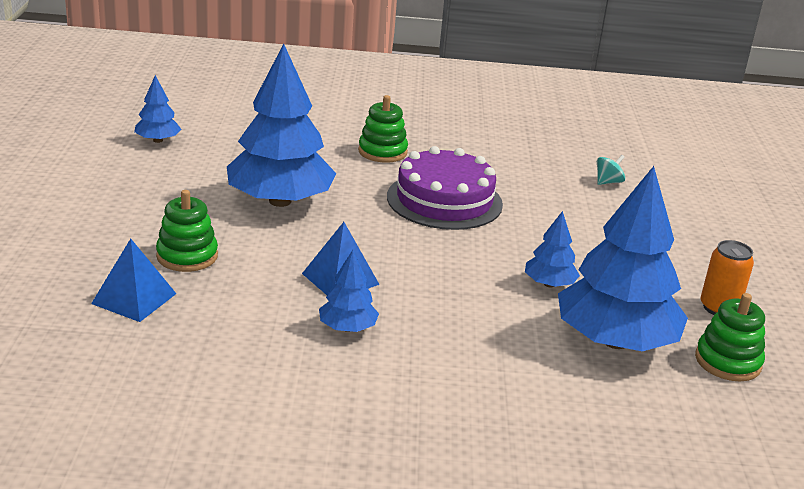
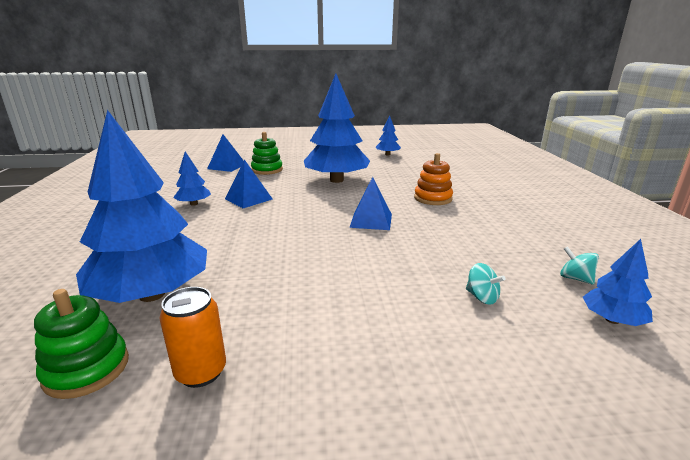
camera: 85 degrees right, 5 degrees down
green stacking toy [358,95,408,163] -> orange stacking toy [414,153,453,205]
purple cake [387,146,503,230] -> blue pyramid [349,177,392,230]
blue tree [525,211,580,287] -> blue tree moved to [583,239,653,326]
none -> turquoise spinning top [560,246,599,285]

